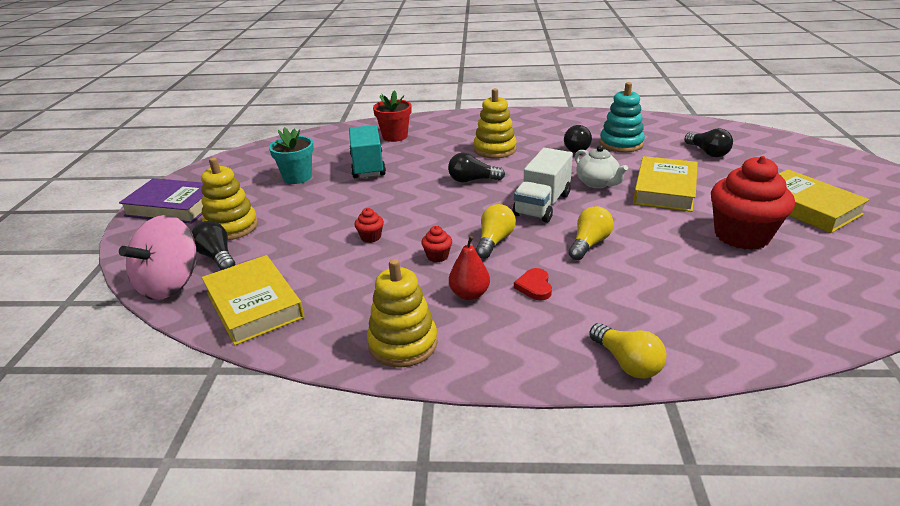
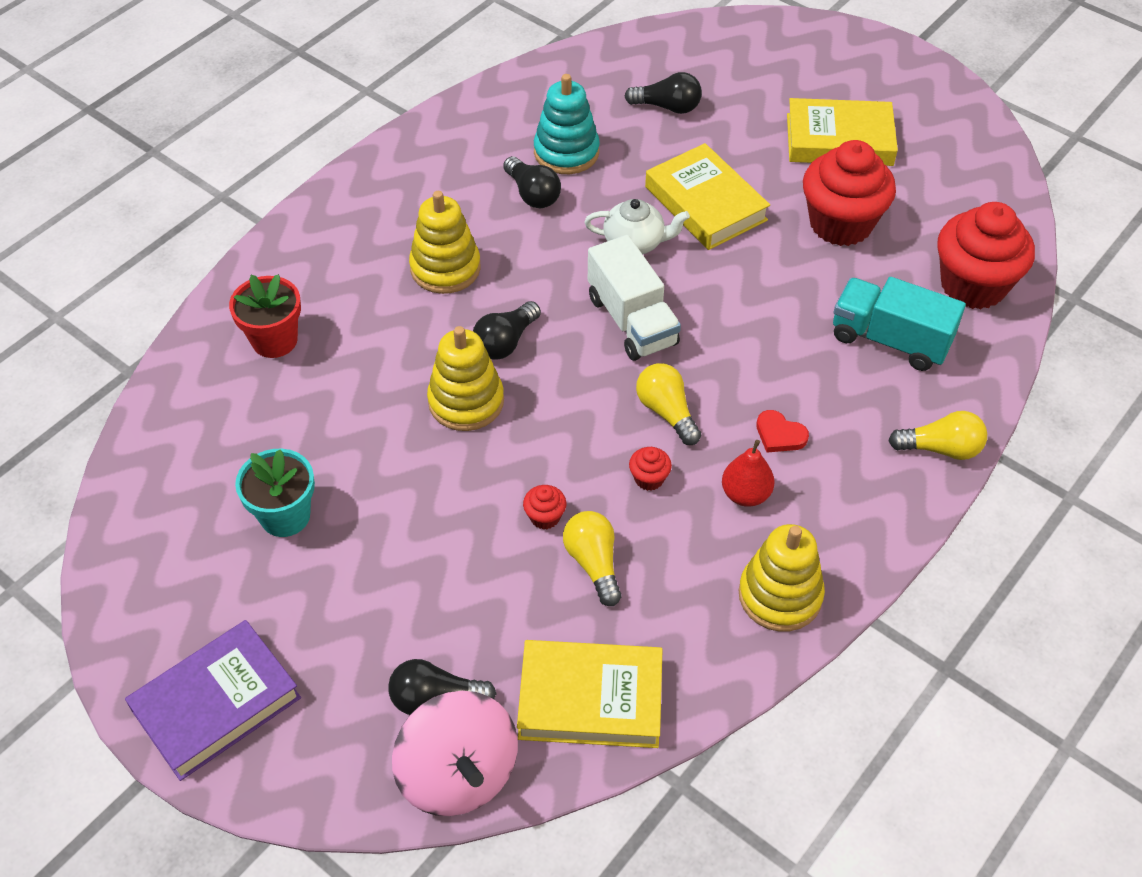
camera: 55 degrees left, 20 degrees up
yellow stacking toy [201,157,258,240] -> yellow stacking toy moved to [427,326,504,431]
turquoise truck [349,125,386,178] -> turquoise truck moved to [833,277,966,371]
yellow light bulb [568,206,614,260] -> yellow light bulb moved to [563,511,622,606]
none -> red cupcake [937,202,1035,310]

